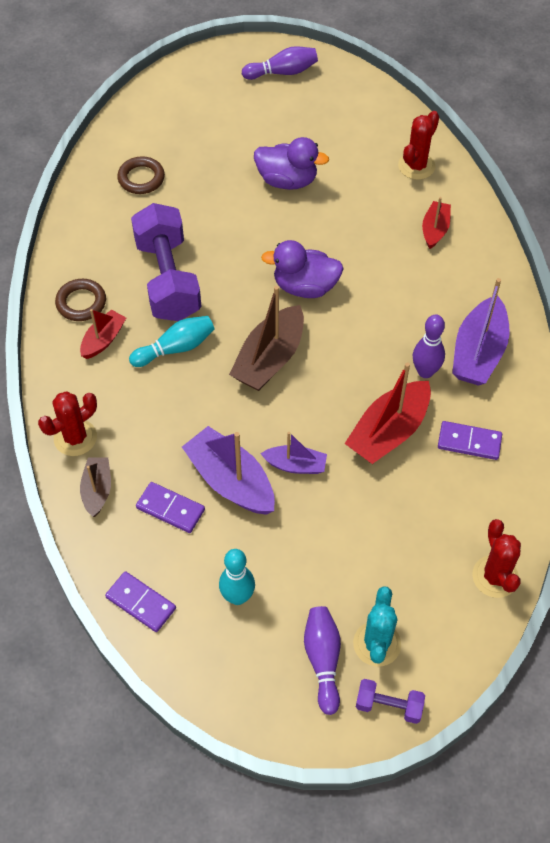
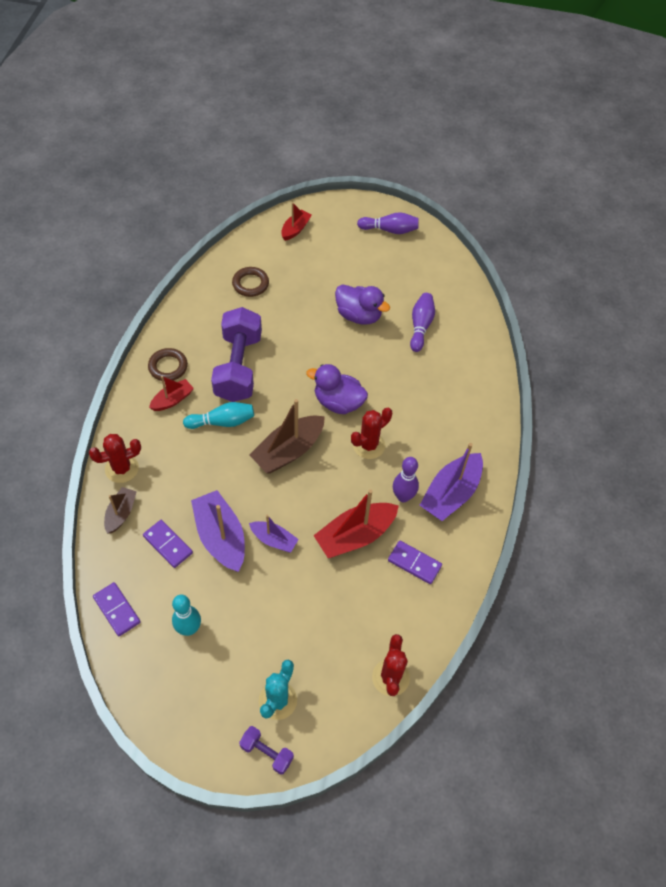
camera: 15 degrees right, 0 degrees up
purple bowling pin [304,606,341,715] -> purple bowling pin moved to [410,293,435,352]
red cactus [398,111,439,180] -> red cactus moved to [351,408,392,459]
red boat [422,197,451,249] -> red boat moved to [281,202,312,241]

